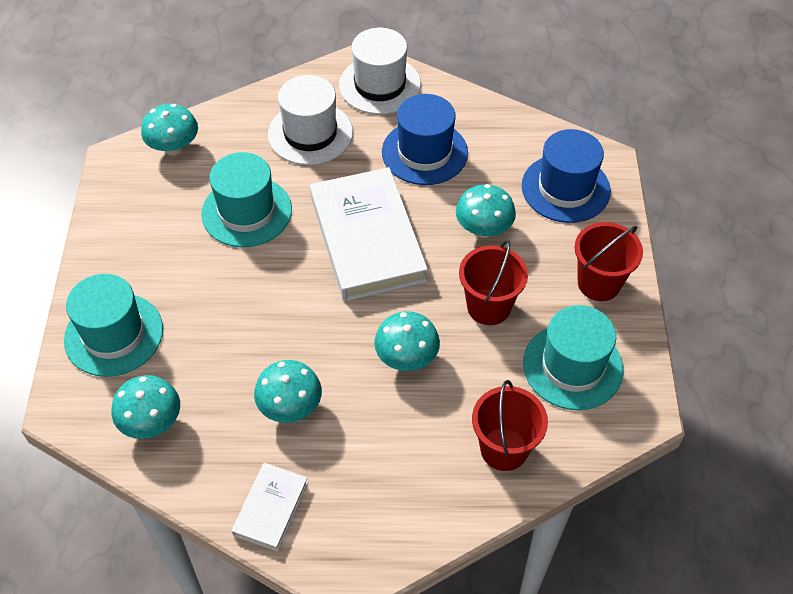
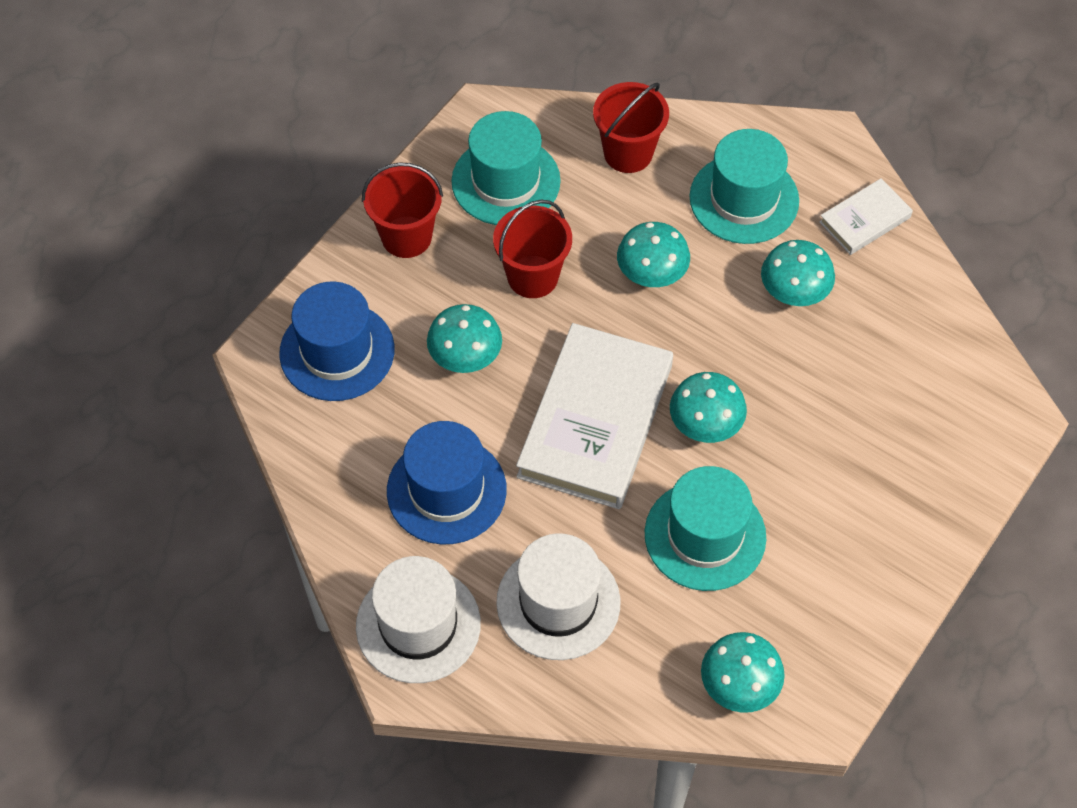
camera: 145 degrees left, 5 degrees up
turquoise hat [64,274,163,377] -> turquoise hat moved to [689,129,799,244]
turquoise mushroom [112,375,180,439] -> turquoise mushroom moved to [670,372,747,443]

